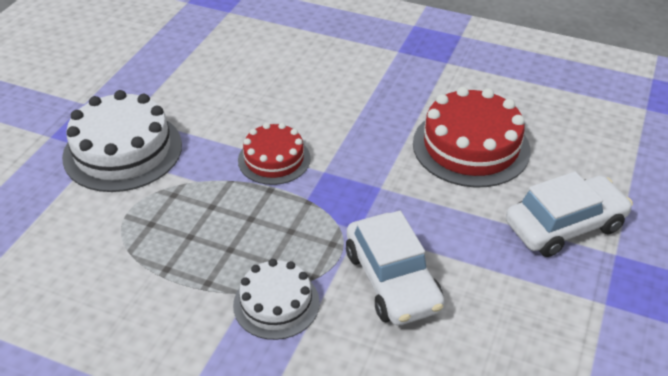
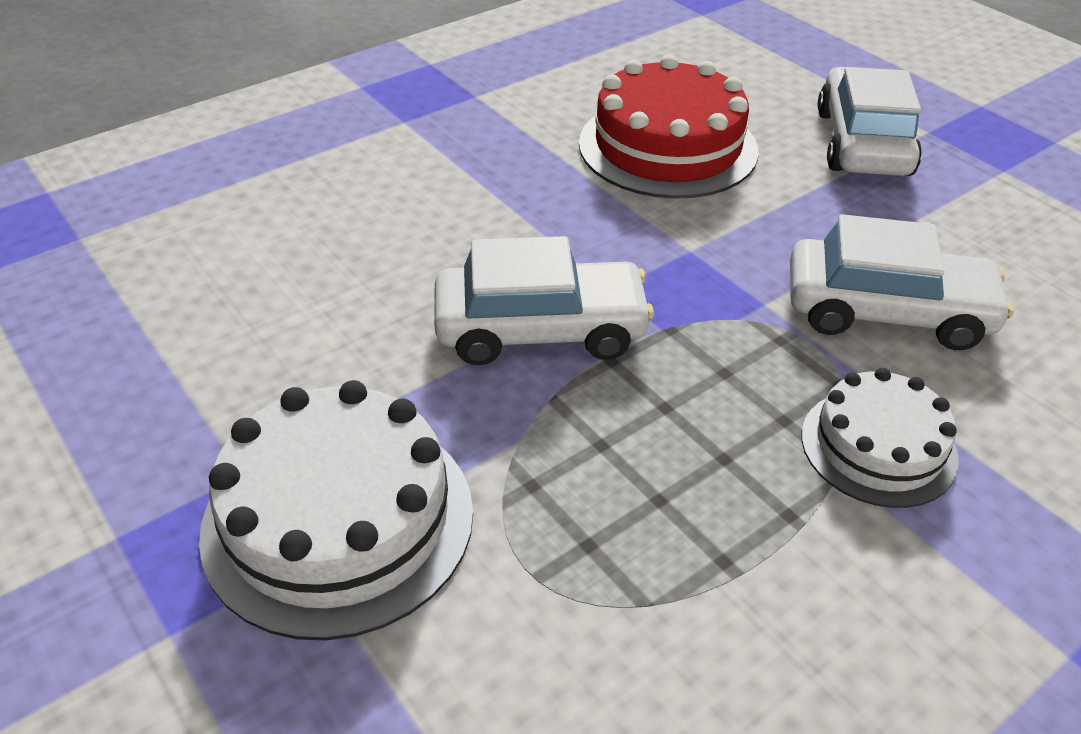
camera: 60 degrees left, 0 degrees up
red cake [238,123,311,185] -> white car [434,236,654,365]

